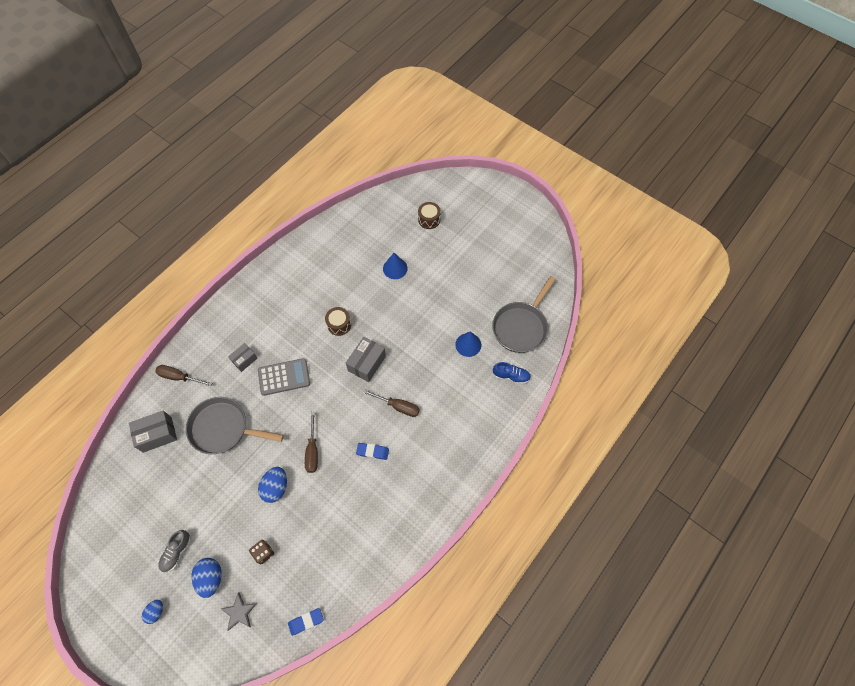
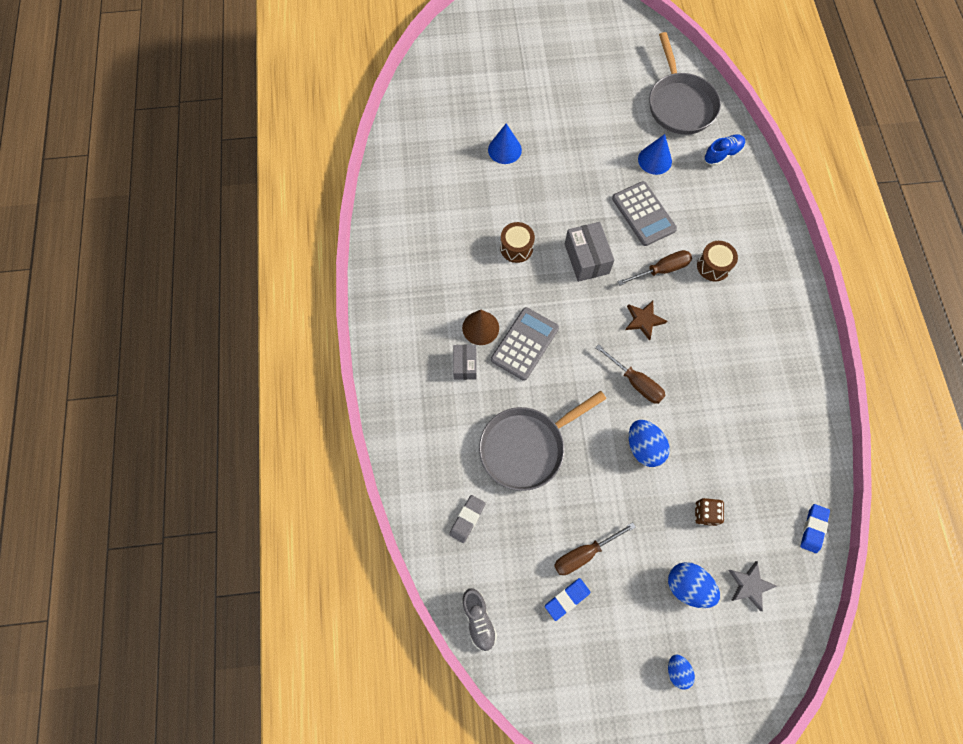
camera: 45 degrees left, 5 degrees up
grey box [129,411,177,453] -> grey eraser [449,495,485,543]
brown screwdriver [155,365,212,386] -> brown screwdriver moved to [554,522,636,575]
grey shoe [158,530,191,573] -> grey shoe moved to [461,588,497,652]
blue eraser [356,443,389,460] -> blue eraser moved to [545,578,590,621]
brown drum [418,202,441,229] -> brown drum moved to [697,241,738,281]
none -> brown cone [462,310,499,345]
none -> grey calculator [612,181,677,246]
none -> brown star [625,301,667,341]

